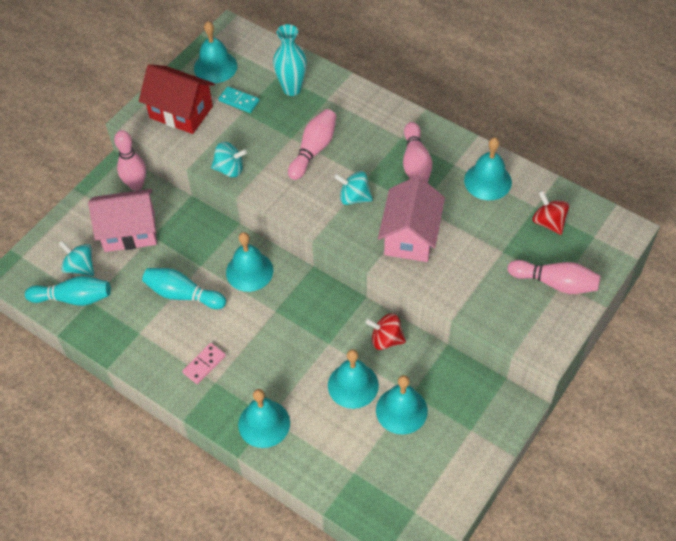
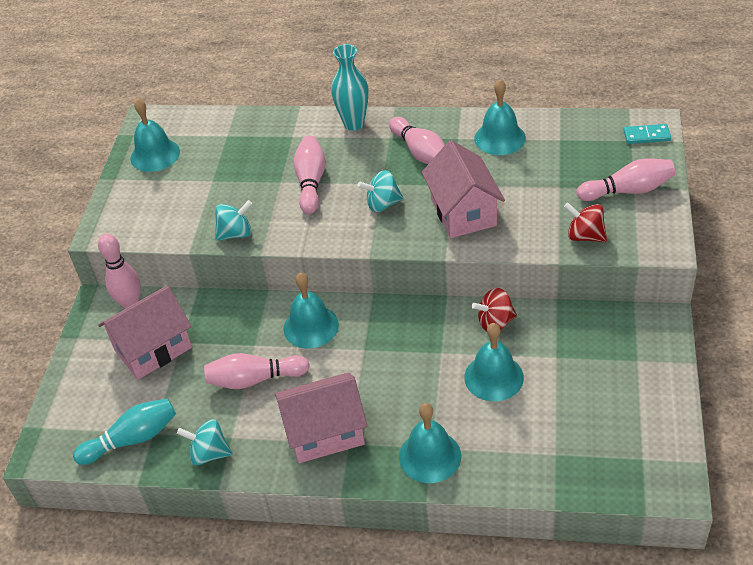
camera: 25 degrees left, 10 degrees down
turquoise spinning top [59,241,94,276] -> turquoise spinning top moved to [177,419,233,466]
red house [139,64,215,134] -> none
turquoise bowling pin [142,268,226,309] -> pink bowling pin [204,353,310,389]
pink domino [182,343,226,384] -> pink house [275,372,367,463]
turquoise domino [218,86,259,113] -> turquoise domino moved to [623,124,671,144]
turquoise vase [273,24,307,96] -> turquoise vase moved to [331,44,369,131]
turquoise bell [376,375,428,435] -> none
red spinning top [532,191,569,235] -> red spinning top moved to [564,203,607,242]

